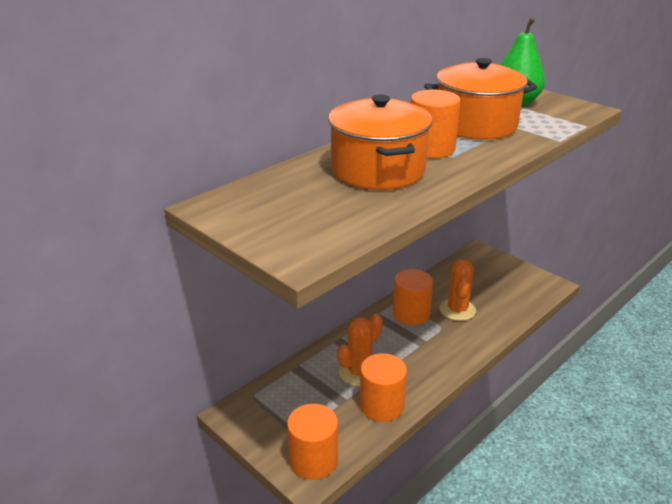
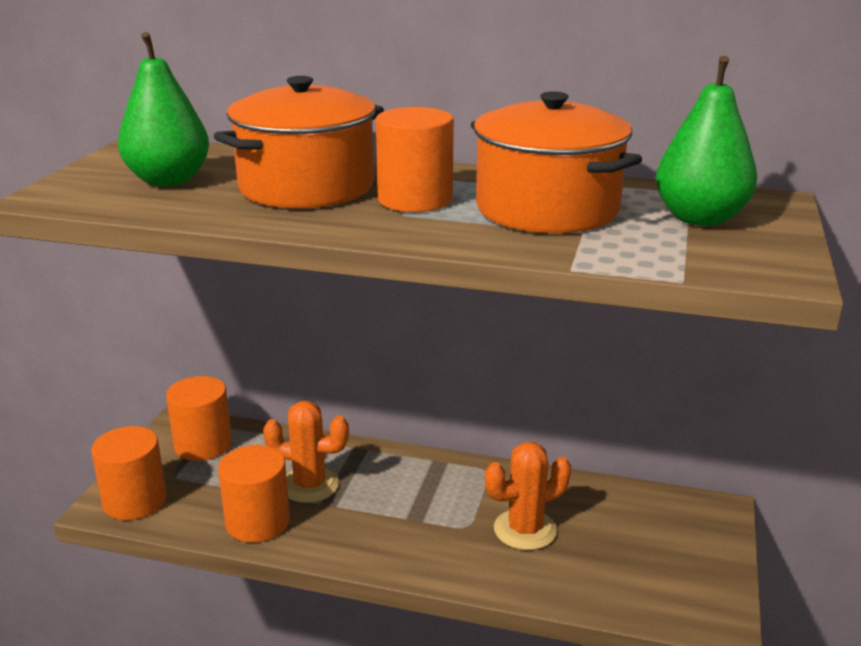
camera: 60 degrees right, 5 degrees down
orange cylinder [393,269,433,325] -> orange cylinder moved to [166,376,232,461]
none -> green pear [118,32,209,186]

